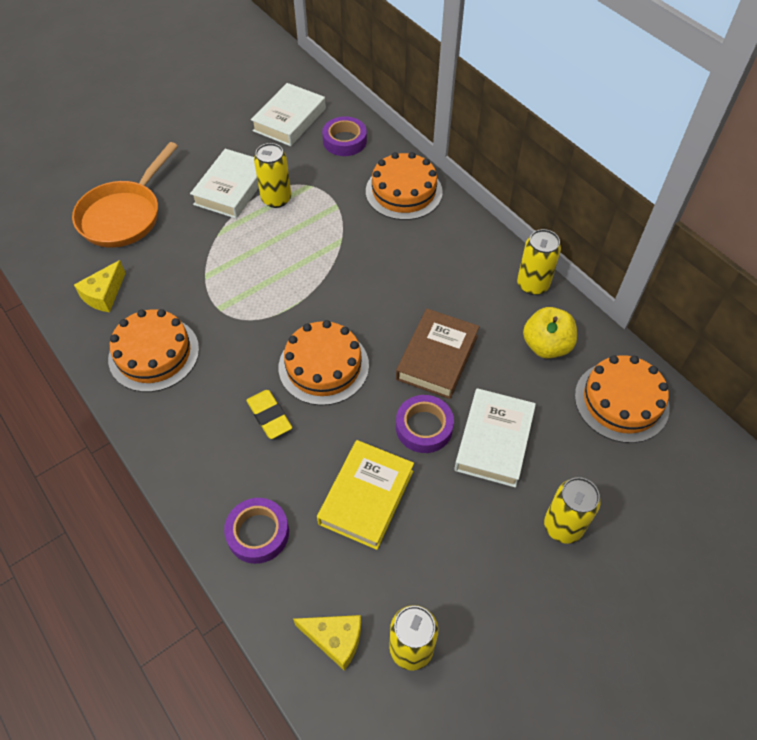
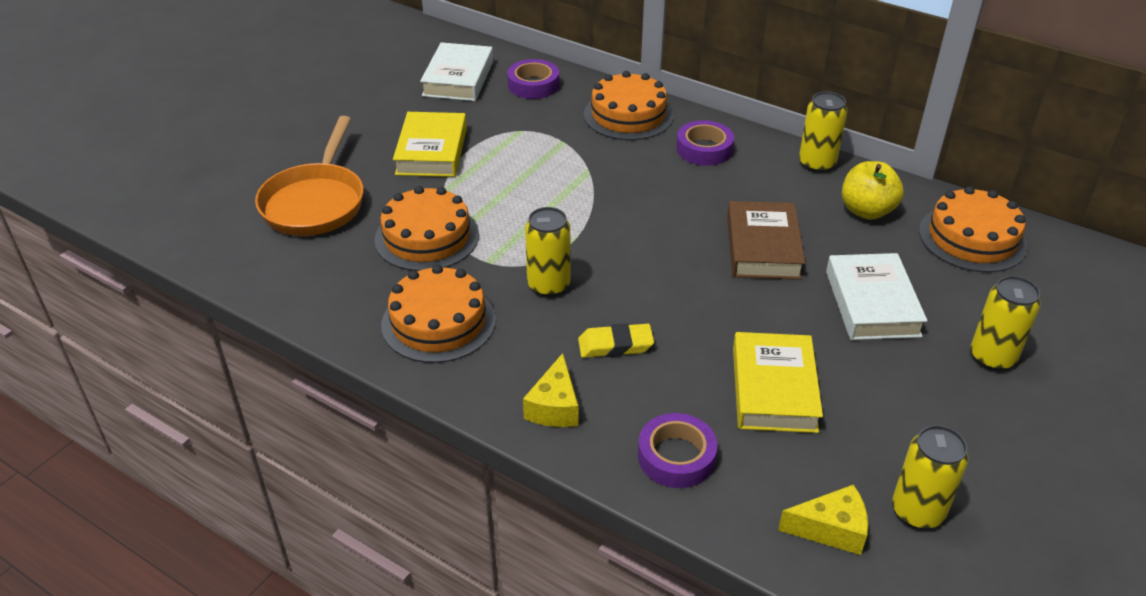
camera: 20 degrees left, 15 degrees down
yellow cheese [74,260,126,312] -> yellow cheese moved to [523,353,579,427]
white book [190,149,259,219] -> yellow book [393,112,467,177]
yellow eraser [246,390,292,439] -> yellow eraser turned 45 degrees counterclockwise [578,323,654,358]
yellow can [254,143,291,208] -> yellow can moved to [525,207,570,297]
orange cake [279,320,369,405] -> orange cake moved to [374,186,479,271]
purple tape [396,395,454,453] -> purple tape moved to [676,120,734,166]

